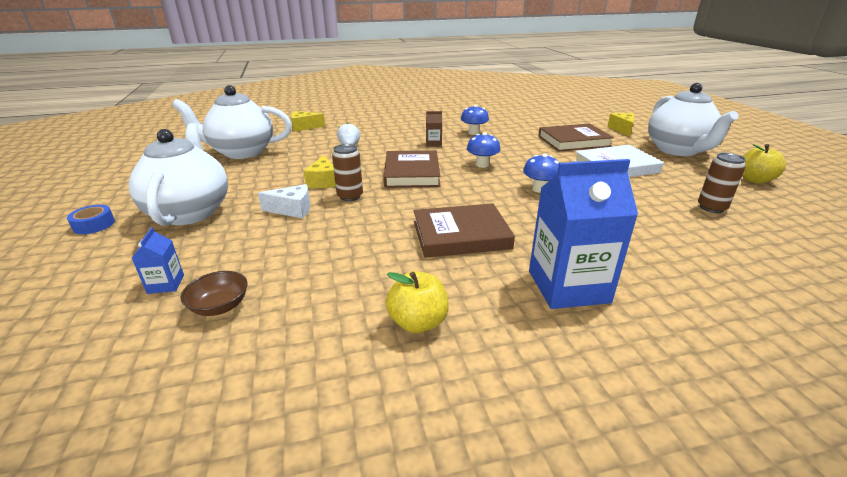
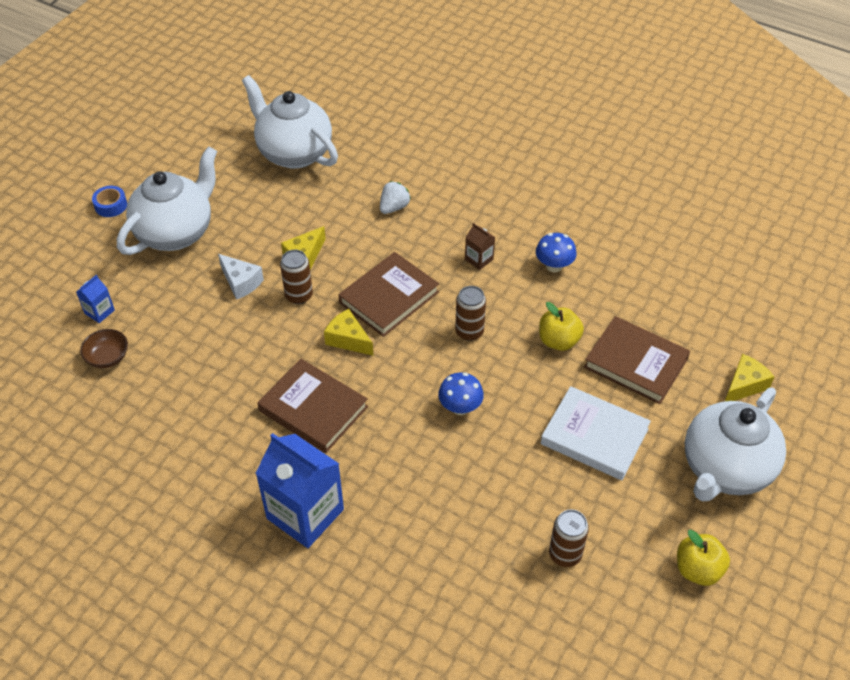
camera: 45 degrees right, 20 degrees up
yellow cheese [291,111,325,132] -> yellow cheese moved to [324,309,374,356]
yellow apple [385,271,449,333] -> yellow apple moved to [539,302,584,351]
blue mushroom [467,132,501,168] -> brown can [455,286,486,341]

